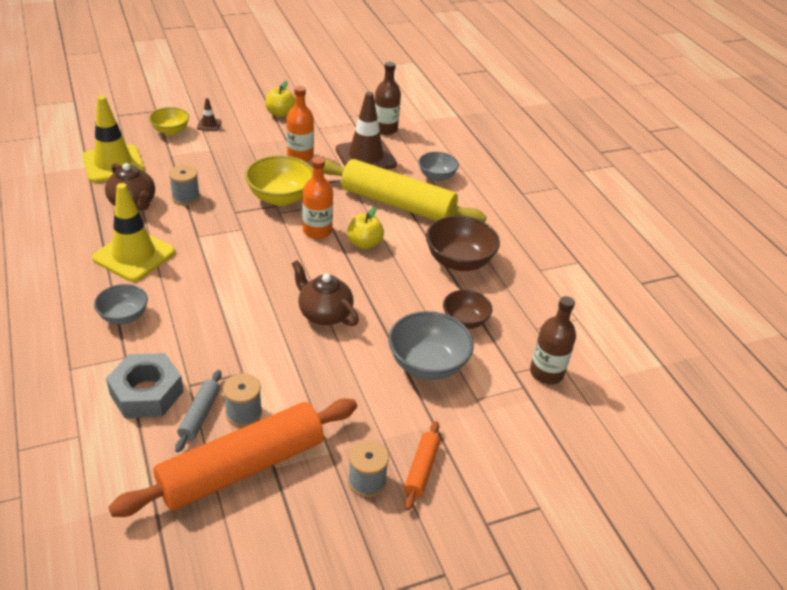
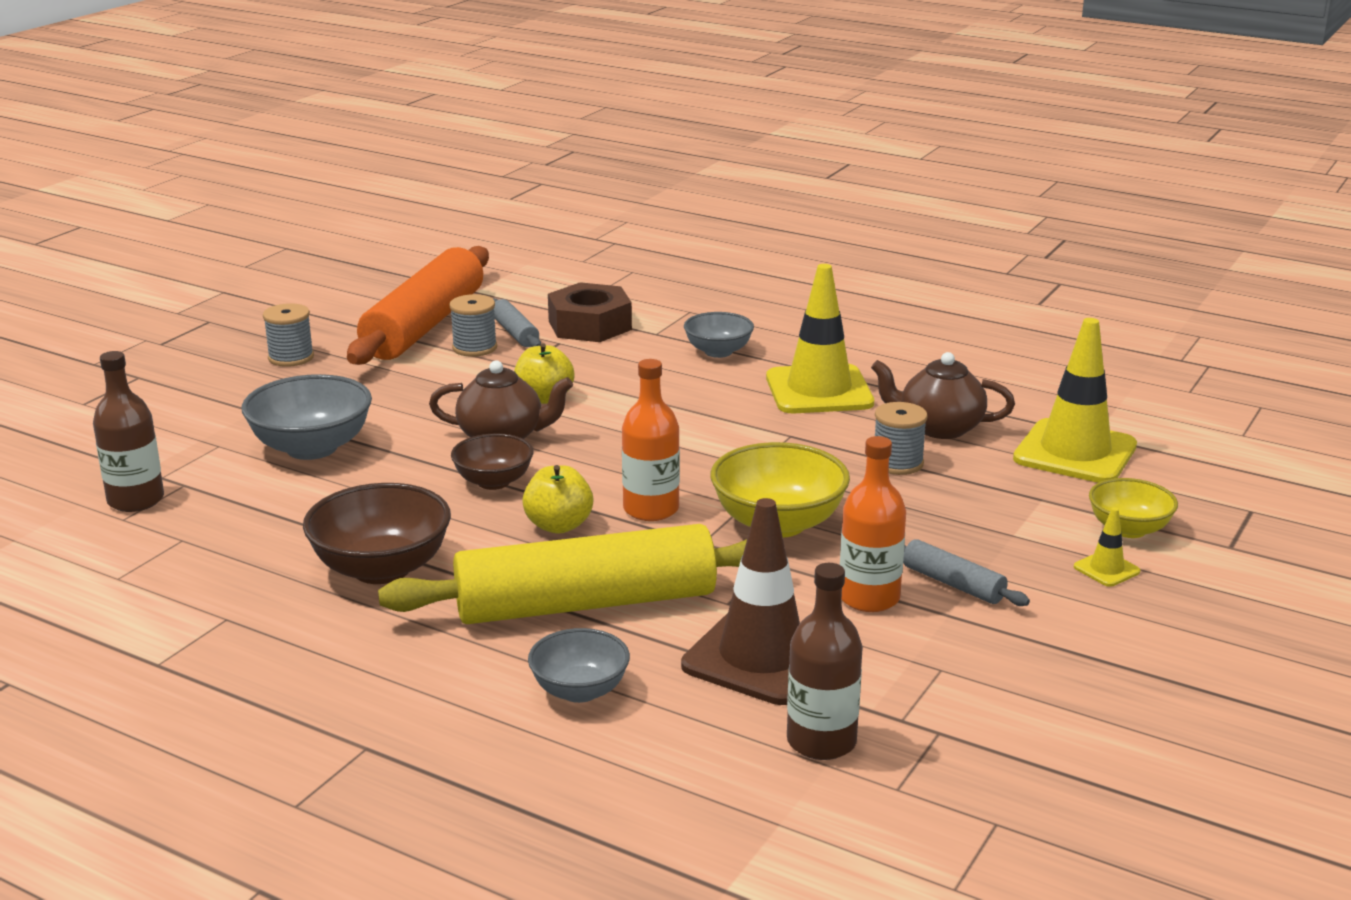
camera: 145 degrees right, 15 degrees down
grey nut [106,353,184,418] -> brown nut [548,282,632,342]
brown traffic cone [197,98,222,131] -> yellow traffic cone [1074,507,1140,587]
yellow apple [265,81,295,117] -> yellow apple moved to [514,343,575,404]
orange rolling pin [404,421,440,510] -> none
brown bowl [443,290,492,329] -> brown bowl moved to [451,434,534,490]
none -> grey rolling pin [903,539,1030,606]

